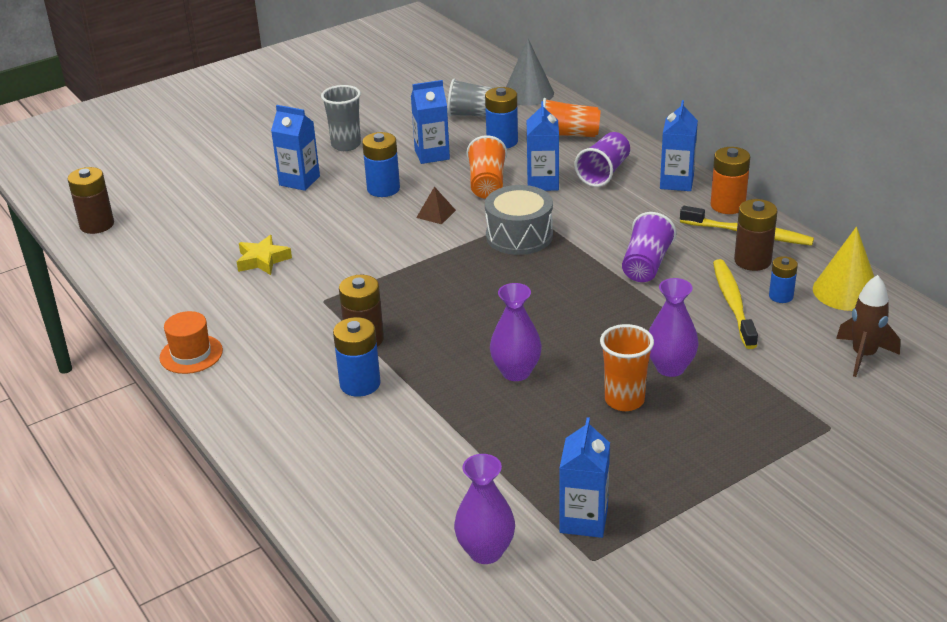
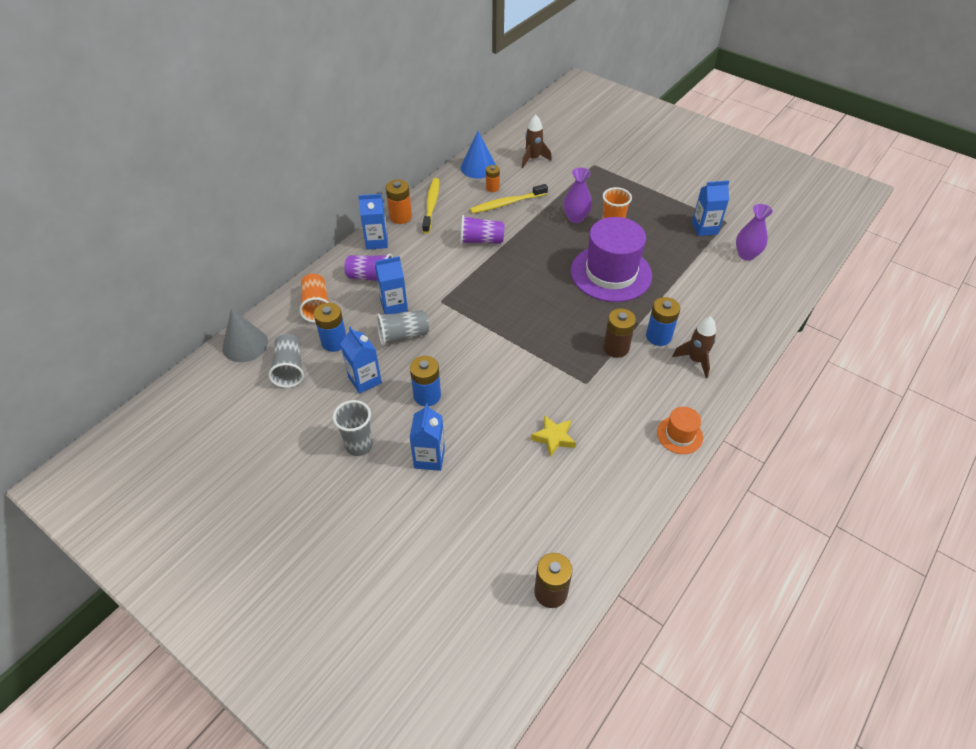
camera: 110 degrees left, 15 degrees up
brown pyramid [416,187,456,224] -> none
orange cup [466,135,507,199] -> grey cup [376,310,429,346]
grey drum [485,185,553,255] -> none
purple vase [490,283,542,381] -> purple hat [571,217,652,302]
brown battery [734,199,777,271] -> none
blue battery [769,256,798,303] -> orange battery [486,165,500,192]
yellow cone [813,227,874,311] -> blue cone [461,131,496,179]
none -> brown rocket [672,316,716,378]

